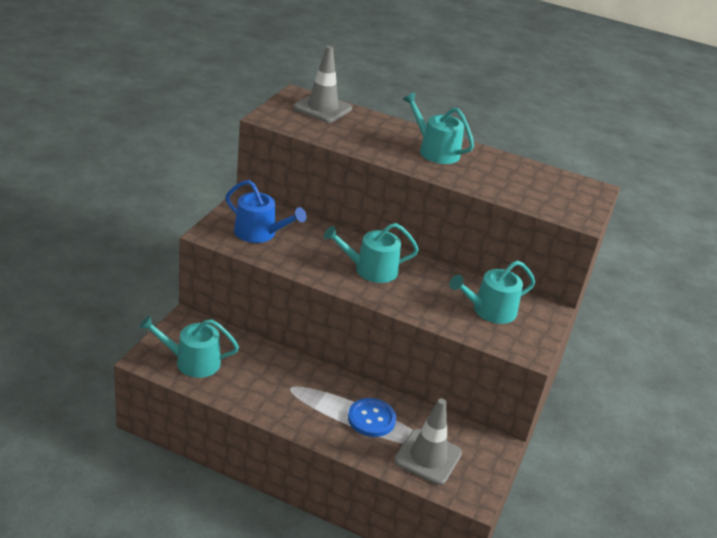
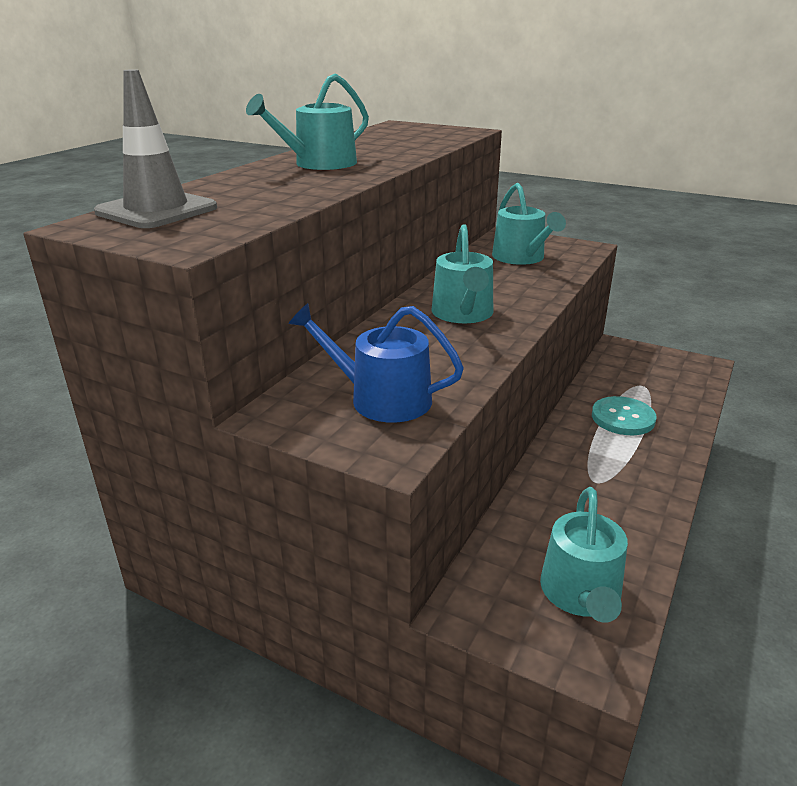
camera: 80 degrees left, 5 degrees down
blue watering can [225,180,306,243] -> blue watering can turned 105 degrees counterclockwise [289,303,464,422]
blue button [348,398,396,437] -> turquoise button [592,396,657,435]
grey traffic cone [394,398,462,485] -> none

